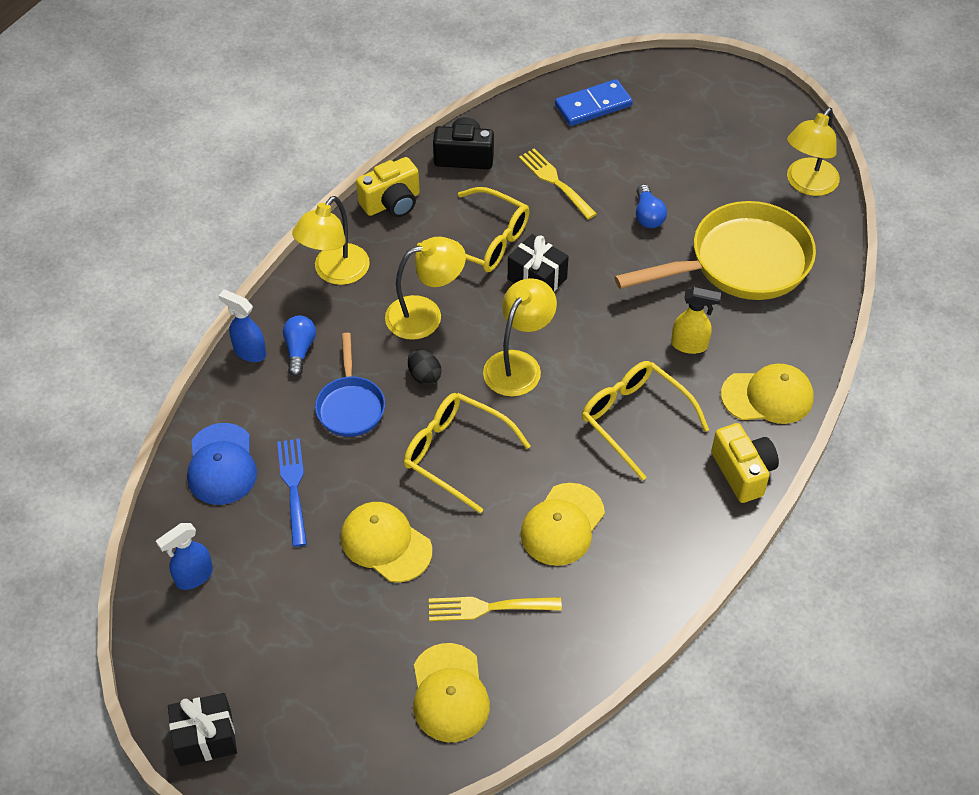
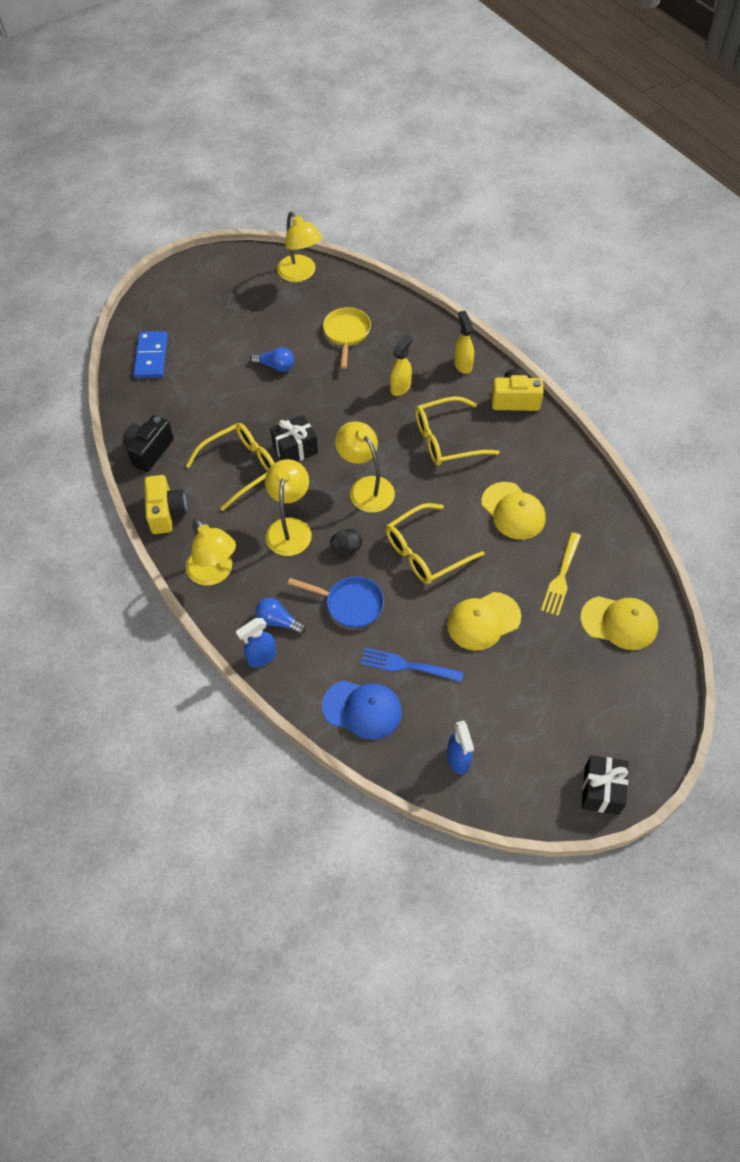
camera: 65 degrees left, 5 degrees up
yellow fork [519,148,597,219] -> none
yellow pan [614,201,816,300] -> yellow pan [323,307,371,369], size x0.54
yellow cap [721,363,814,424] -> yellow spray bottle [454,310,474,374]

